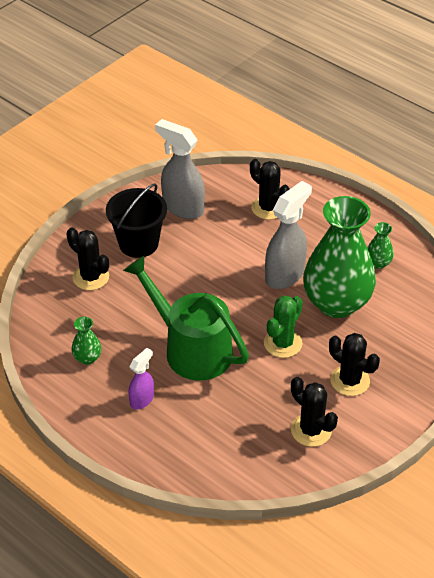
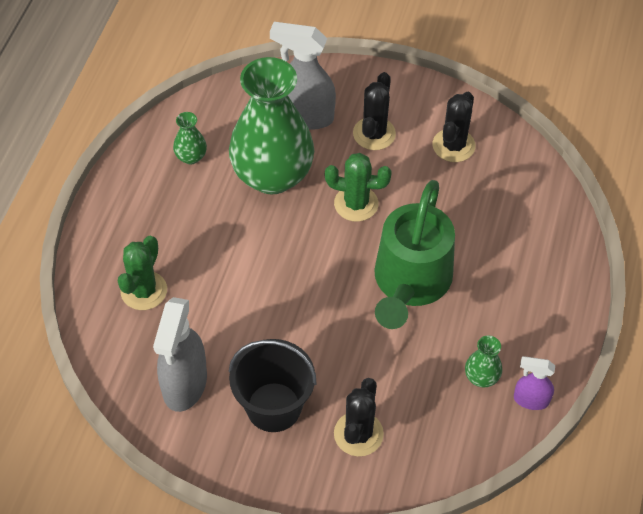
camera: 115 degrees left, 10 degrees up
purple spray bottle [128,348,154,410] -> purple spray bottle moved to [514,356,555,410]
black cactus [250,159,290,220] -> green cactus [118,236,167,310]
grey spray bottle [265,181,312,289] -> grey spray bottle moved to [270,22,336,130]

